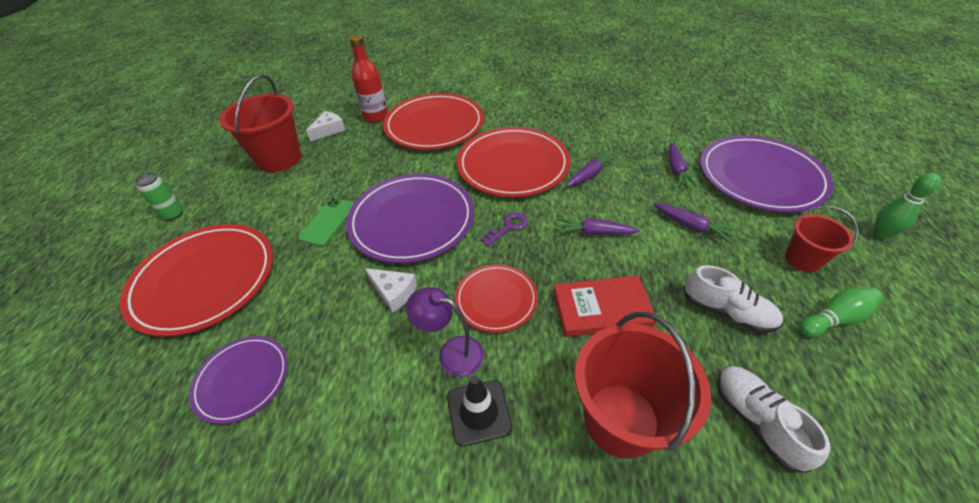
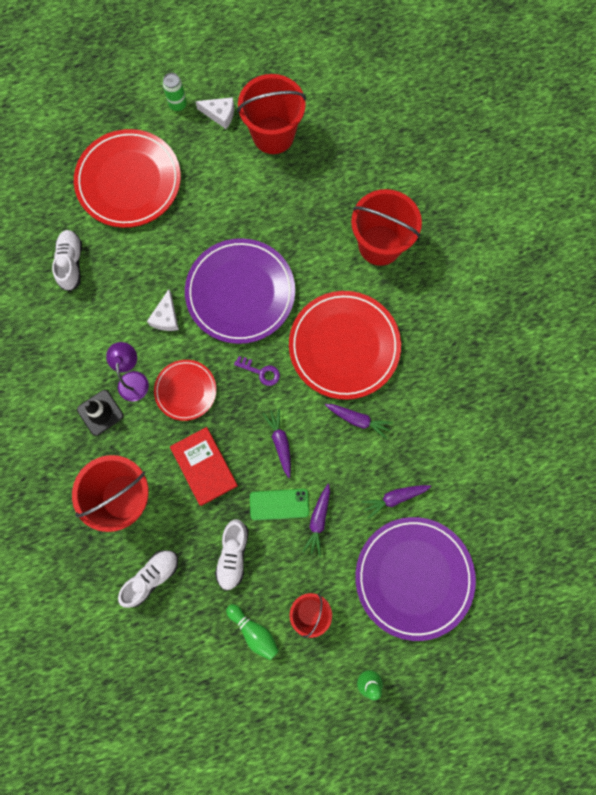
camera: 65 degrees right, 30 degrees up
purple plate [189,336,288,424] -> white shoe [52,230,82,292]
green phone [298,198,354,247] -> green phone moved to [250,489,309,520]
white cheese [306,111,345,142] -> white cheese moved to [195,97,234,129]
red bottle [349,35,388,123] -> none
red plate [383,93,484,150] -> red bucket [351,189,422,266]

